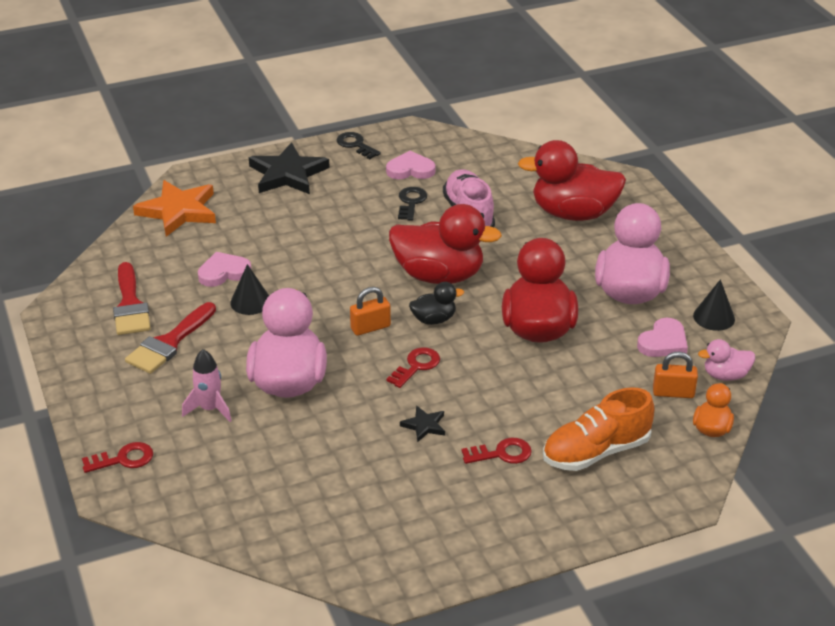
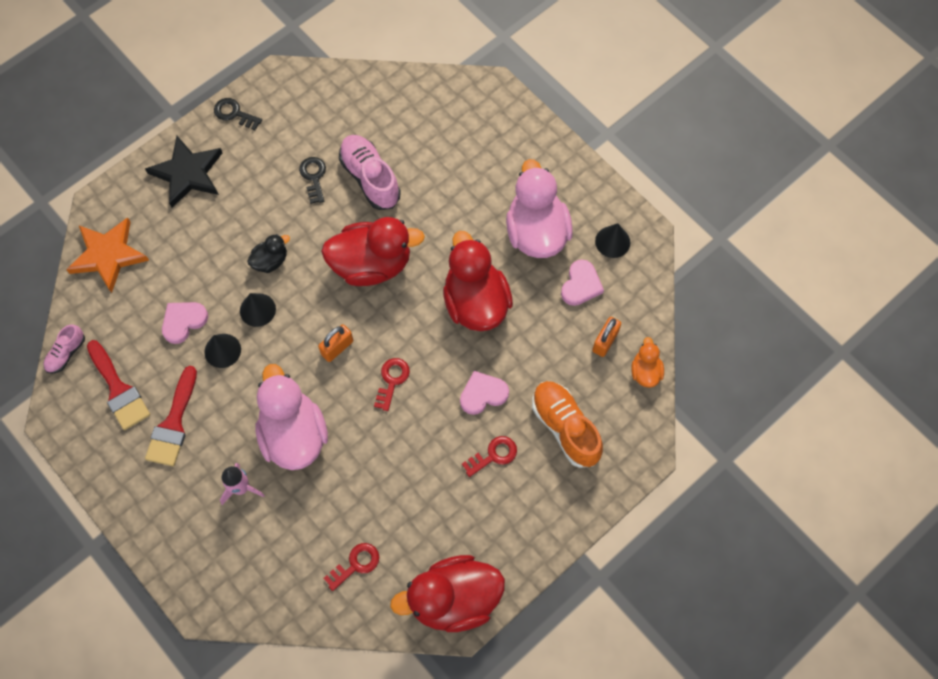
camera: 20 degrees left, 30 degrees up
red key [82,442,153,473] -> red key moved to [324,543,379,591]
pink heart [386,151,436,179] -> pink heart moved to [460,371,509,415]
black star [400,406,445,442] -> none
black duck [409,282,464,325] -> black duck moved to [247,234,290,273]
red duck [518,140,626,221] -> red duck moved to [390,555,505,632]
orange shoe [543,387,654,471] -> orange shoe turned 105 degrees clockwise [532,381,603,468]
orange padlock [653,352,698,398] -> orange padlock turned 45 degrees counterclockwise [592,317,621,357]
pink duck [698,339,755,381] -> none
none -> pink shoe [43,324,85,374]
none -> black cone [240,293,276,327]

